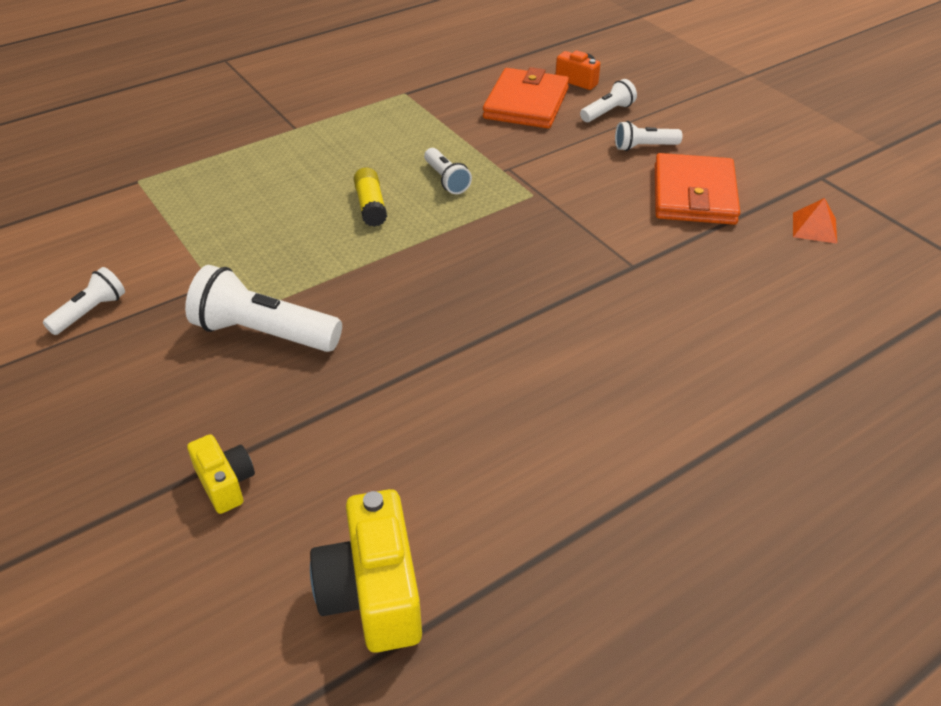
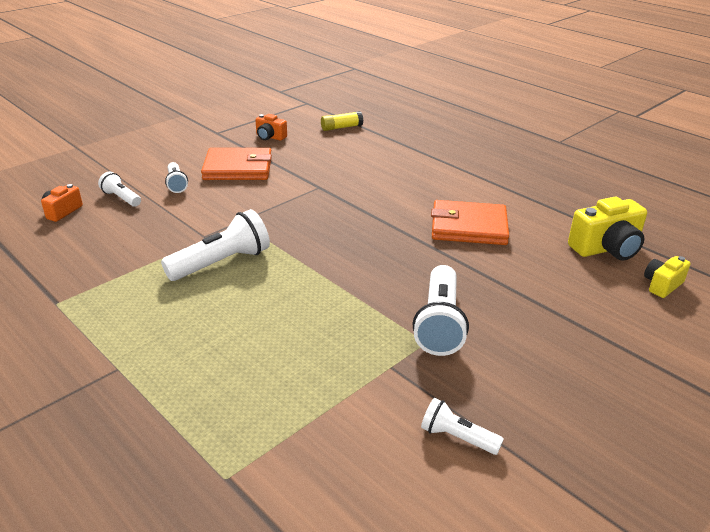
camera: 100 degrees left, 10 degrees down
yellow camera [187,434,255,514] -> yellow camera moved to [644,256,691,298]
yellow glue stick [354,167,387,227] -> yellow glue stick moved to [321,111,363,131]
white flashlight [424,148,472,194] -> white flashlight [161,209,270,281], size x1.79
orange wallet [483,67,569,128] -> orange wallet moved to [431,200,509,245]
orange pyramid [793,198,837,244] -> orange camera [255,114,287,141]

